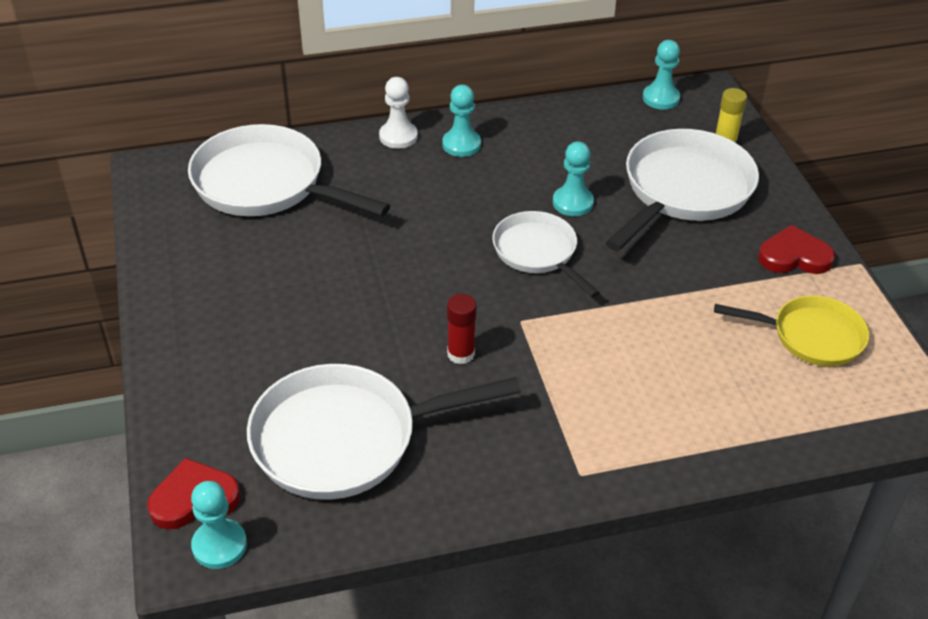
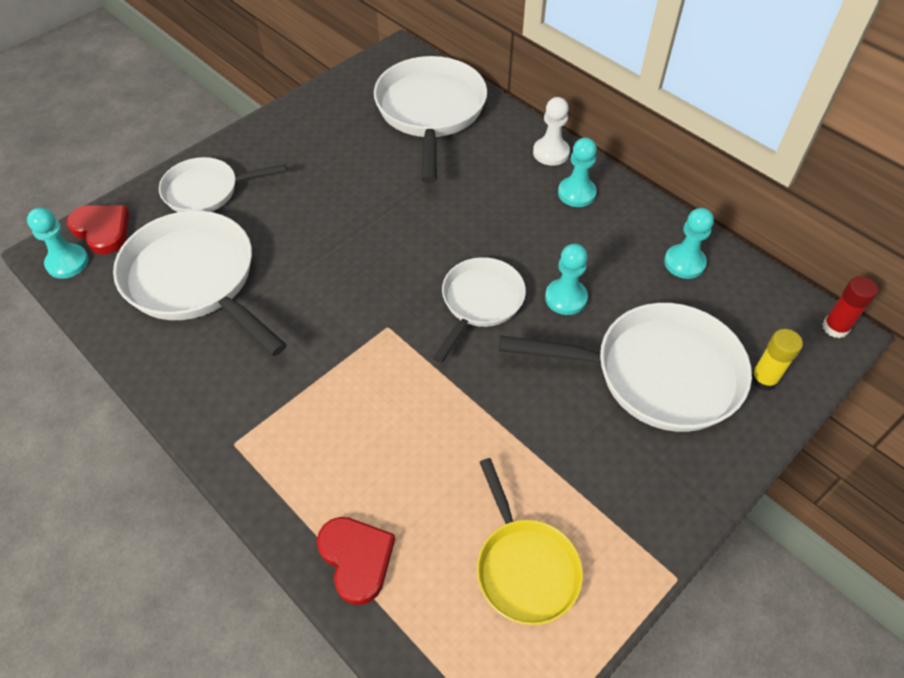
camera: 60 degrees right, 10 degrees up
red glue stick [447,294,477,364] -> red glue stick moved to [822,276,878,338]
turquoise pawn [643,40,680,109] -> turquoise pawn moved to [664,208,714,279]
red heart [758,225,835,274] -> red heart moved to [317,517,395,605]
none -> white pan [159,157,287,212]

